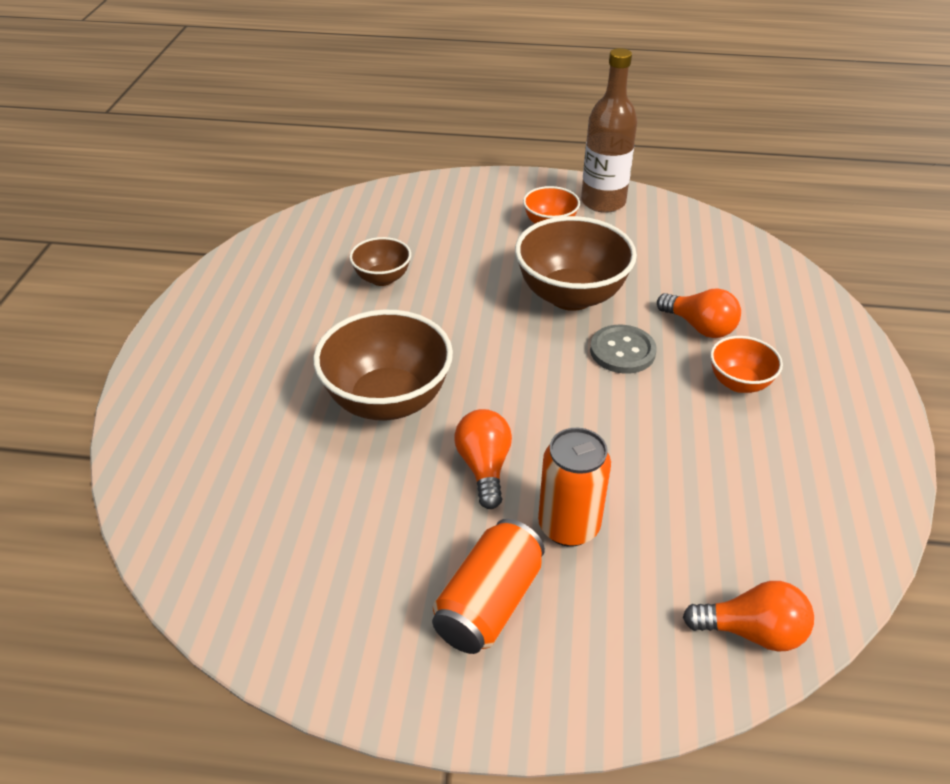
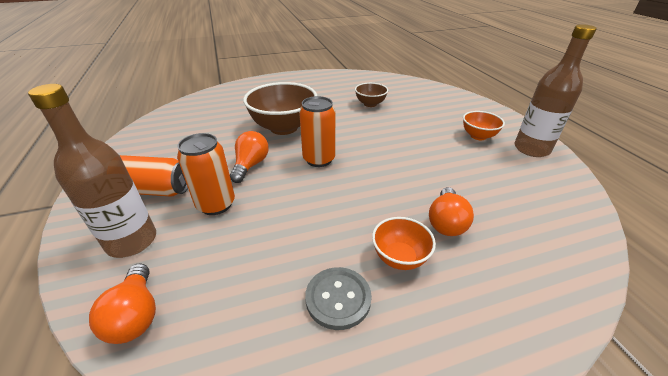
camera: 65 degrees right, 5 degrees down
orange light bulb [454,409,512,509] -> orange light bulb turned 45 degrees counterclockwise [230,131,269,183]
brown bowl [515,216,637,311] -> none
grey button [590,325,657,374] -> grey button moved to [305,267,372,330]
none -> brown bottle [28,84,156,258]
none -> orange can [299,96,336,167]

